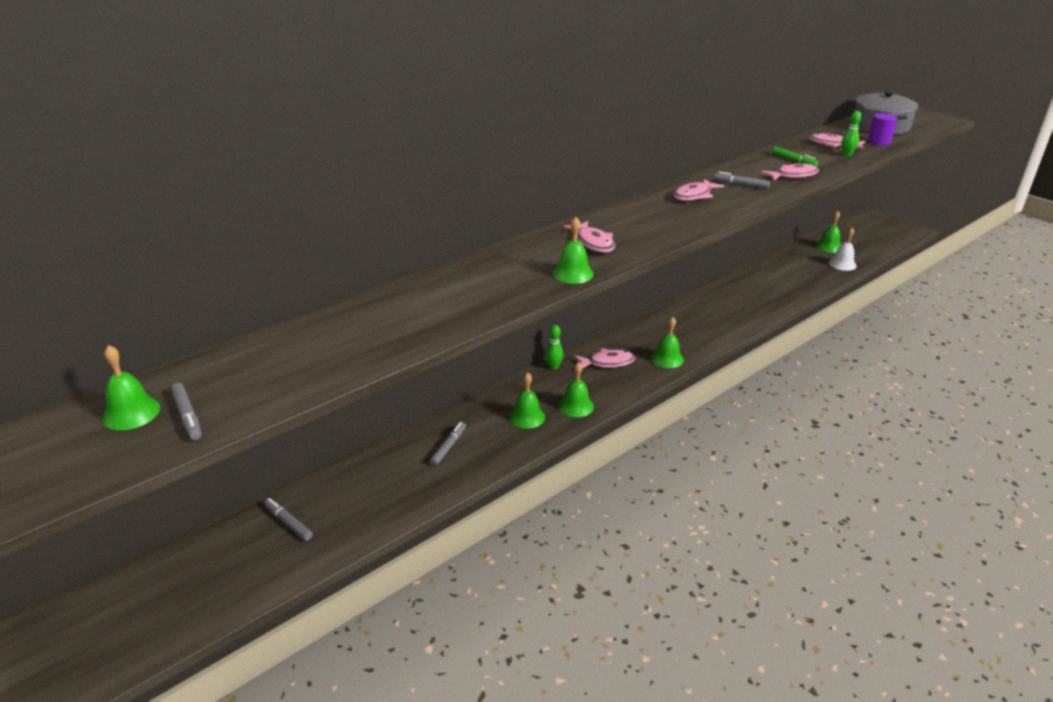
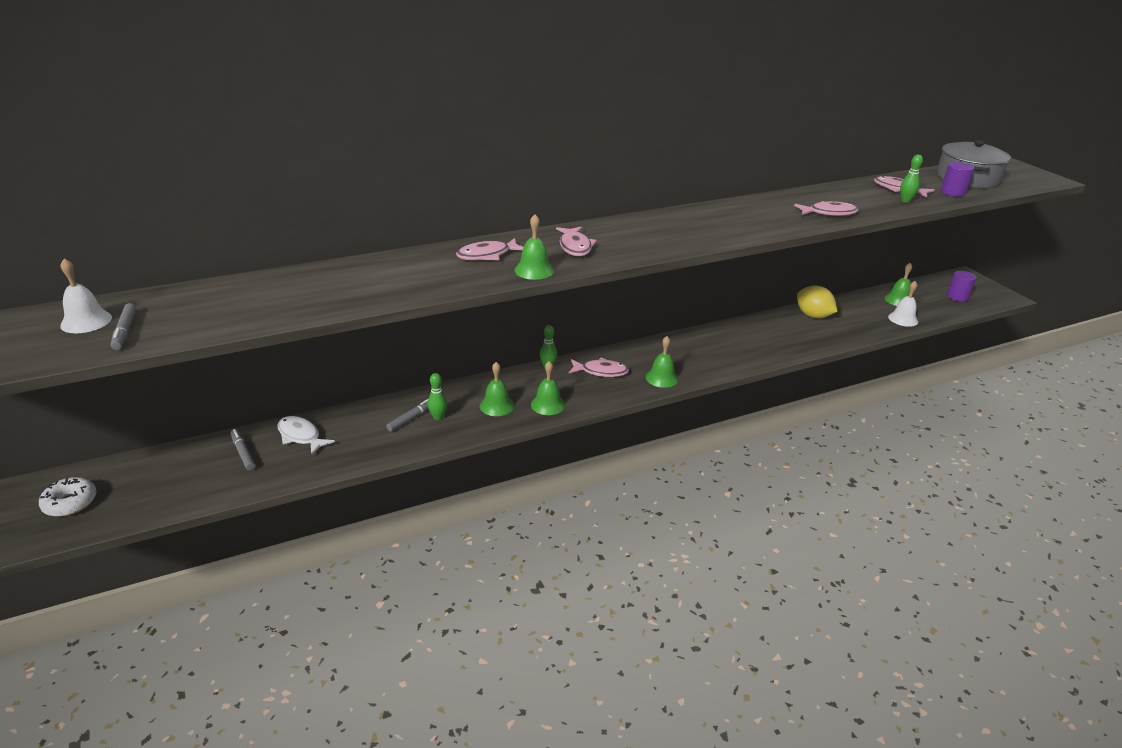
camera: 15 degrees right, 0 degrees up
green bell [102,345,160,430] -> white bell [60,258,112,333]
pink fish [673,179,724,201] -> pink fish moved to [456,238,523,261]
grey marker [714,171,770,189] -> none
green marker [772,147,818,167] -> none
none -> white donut [39,477,96,517]
none -> white fish [277,416,335,455]
none -> green bowling pin [428,373,447,420]
none -> yellow lemon [797,286,838,319]
none -> purple cylinder [947,271,976,302]

